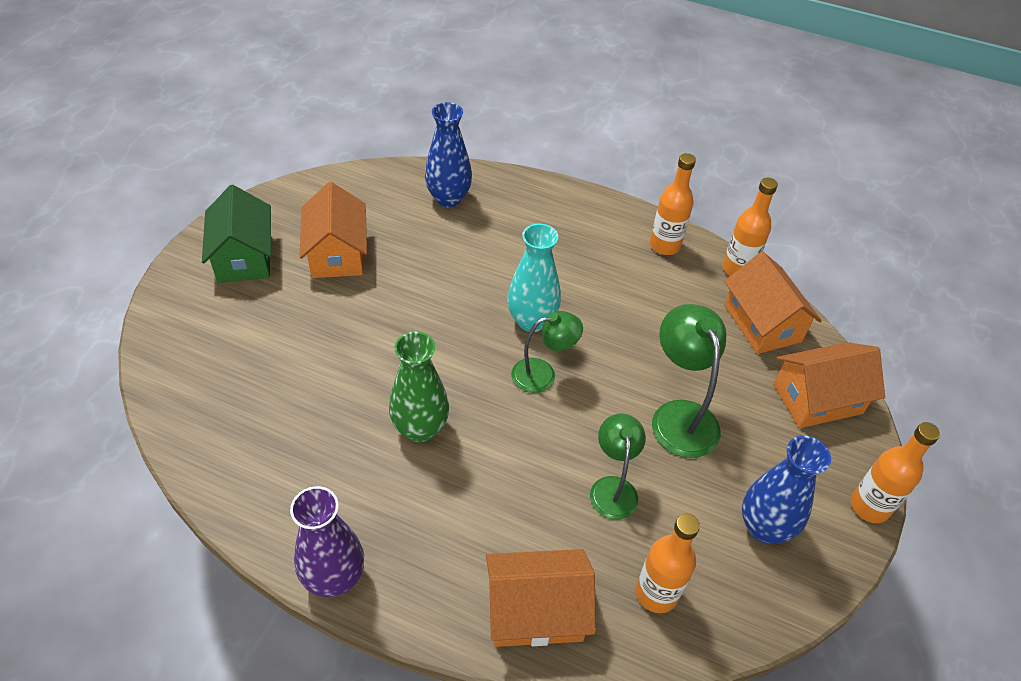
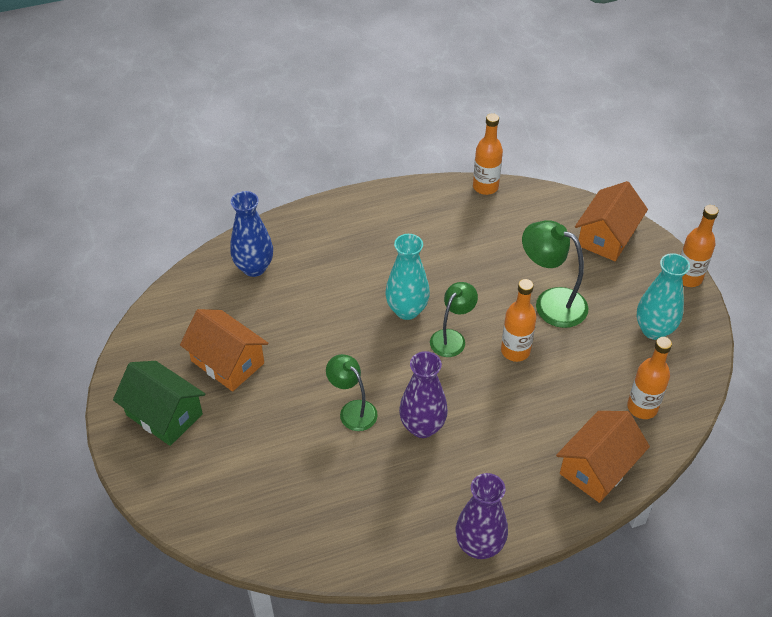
camera: 40 degrees left, 0 degrees up
green vase [389,332,449,442] -> purple vase [399,351,448,438]
green lamp [590,413,646,520] -> green lamp moved to [326,354,378,431]
orange bottle [650,153,696,255] -> orange bottle moved to [501,279,536,362]
orange house [724,252,822,354] -> none
blue vase [742,436,831,544] -> turquoise vase [637,253,690,340]

